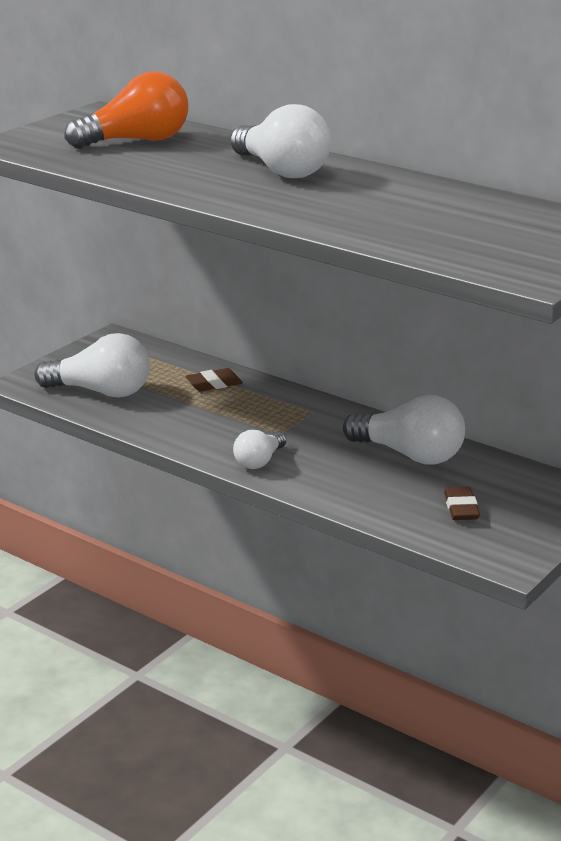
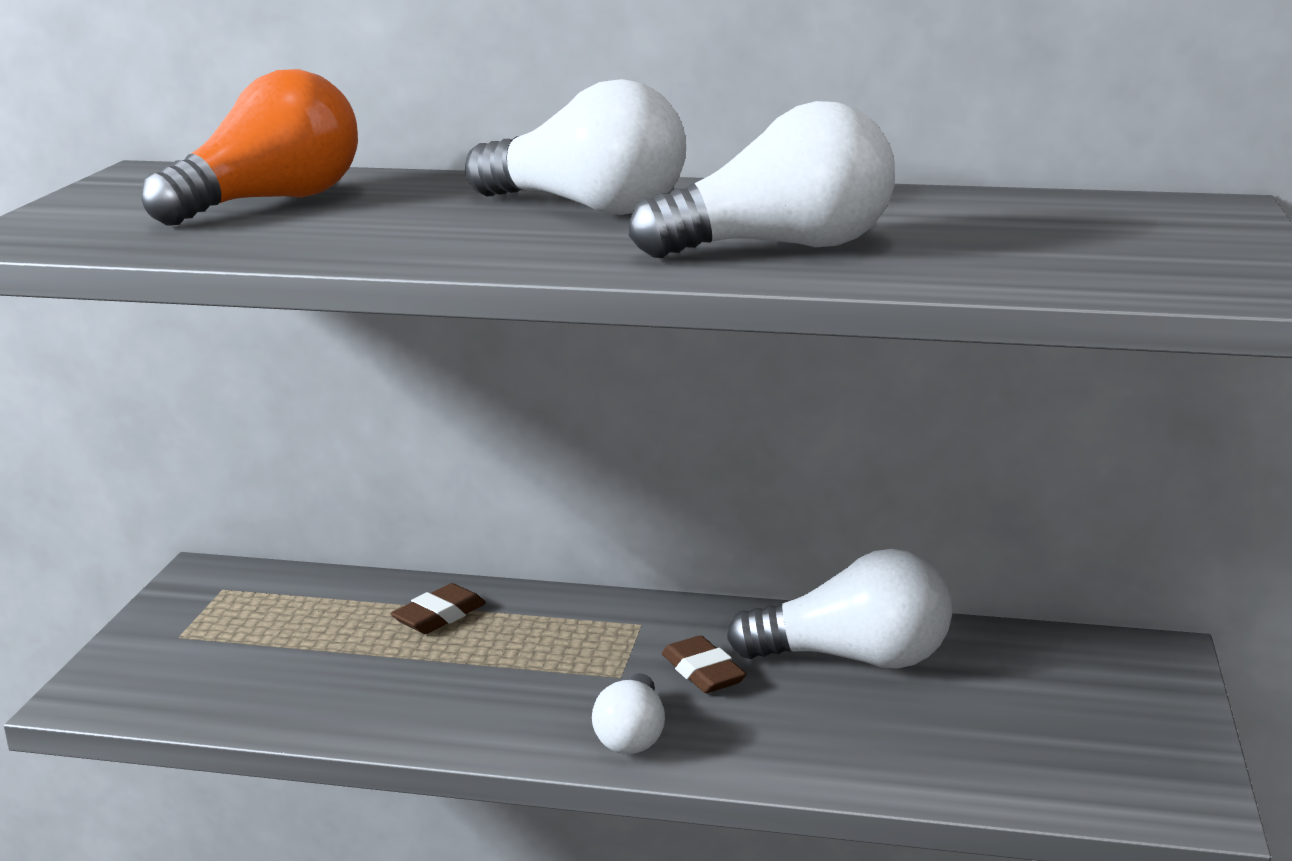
camera: 25 degrees left, 5 degrees down
white light bulb [34,333,150,398] -> white light bulb moved to [629,101,895,258]
brown eraser [444,487,480,520] -> brown eraser moved to [662,635,747,693]

